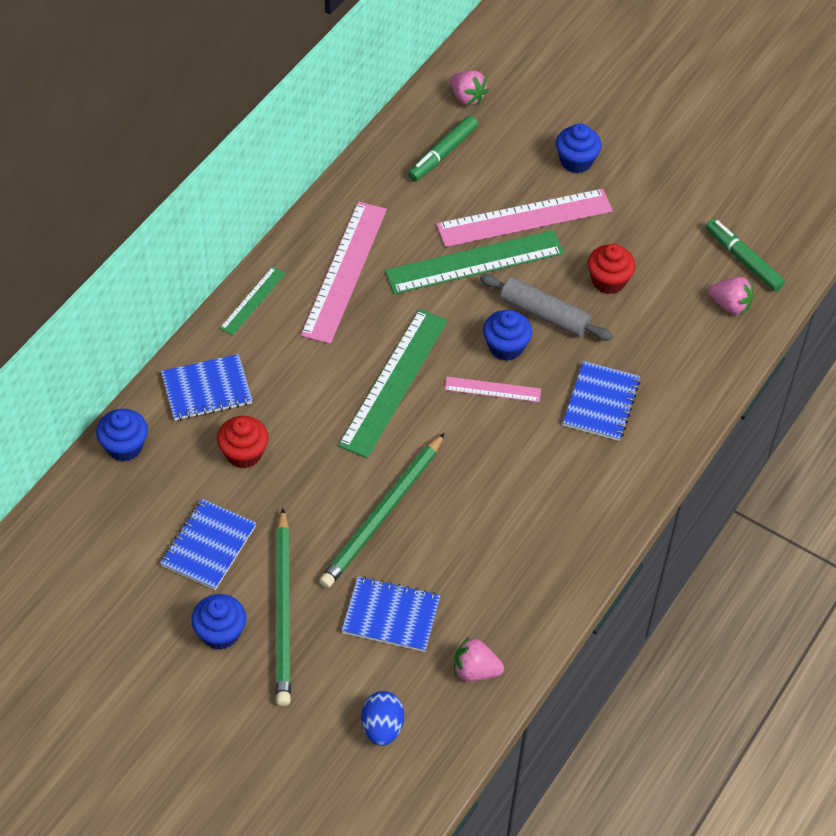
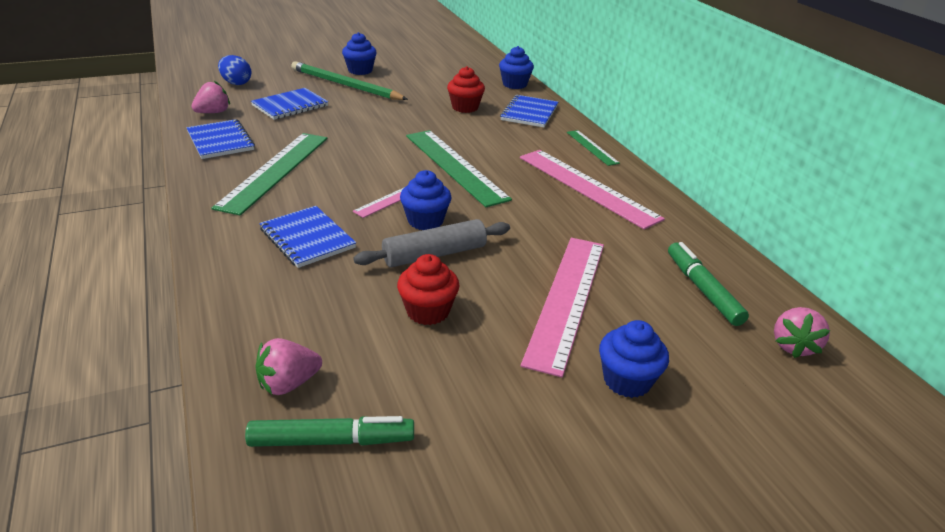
camera: 125 degrees right, 20 degrees down
blue notebook [160,499,256,590] -> blue notebook moved to [186,119,255,159]
green pencil [319,433,445,588] -> none
green ruler [385,230,564,294] -> green ruler moved to [212,133,328,216]
pink strawberry [450,71,488,106] -> pink strawberry turned 60 degrees counterclockwise [774,307,830,358]

